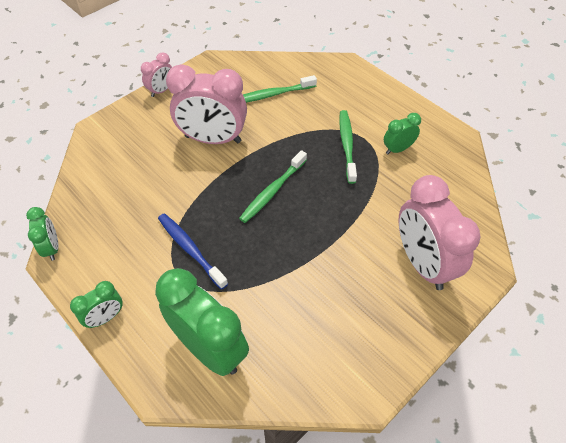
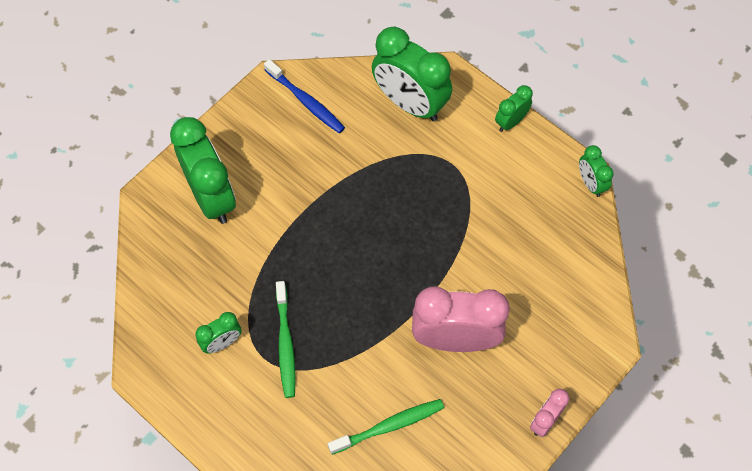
camera: 175 degrees right, 10 degrees up
blue toothbrush [158,213,228,289] -> blue toothbrush moved to [264,59,345,133]
green toothbrush [239,150,307,223] -> none
pink clock [399,175,480,290] -> green clock [170,117,236,224]

